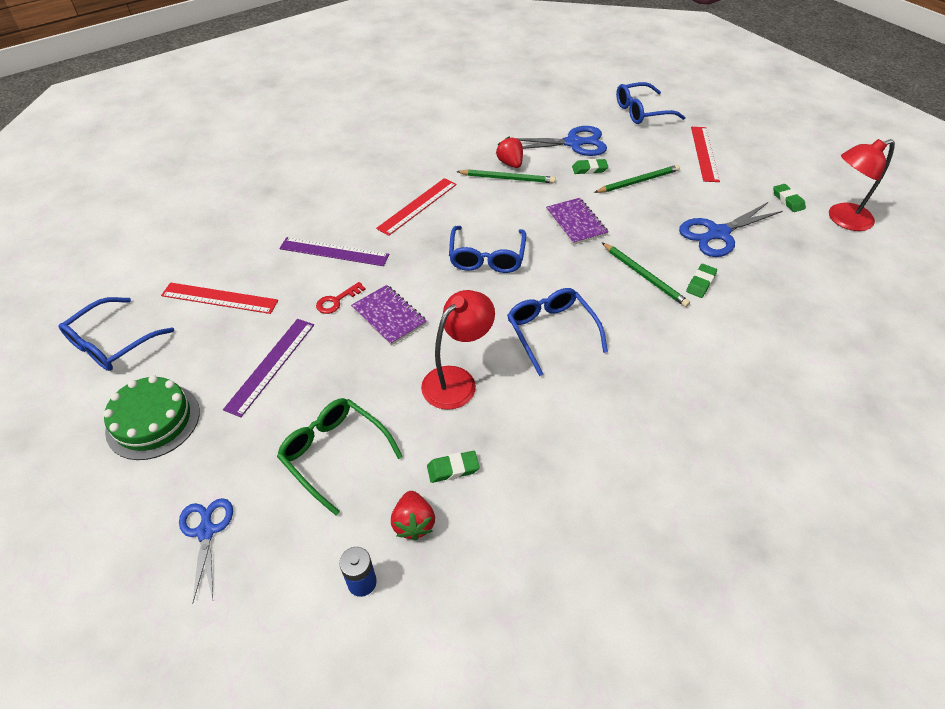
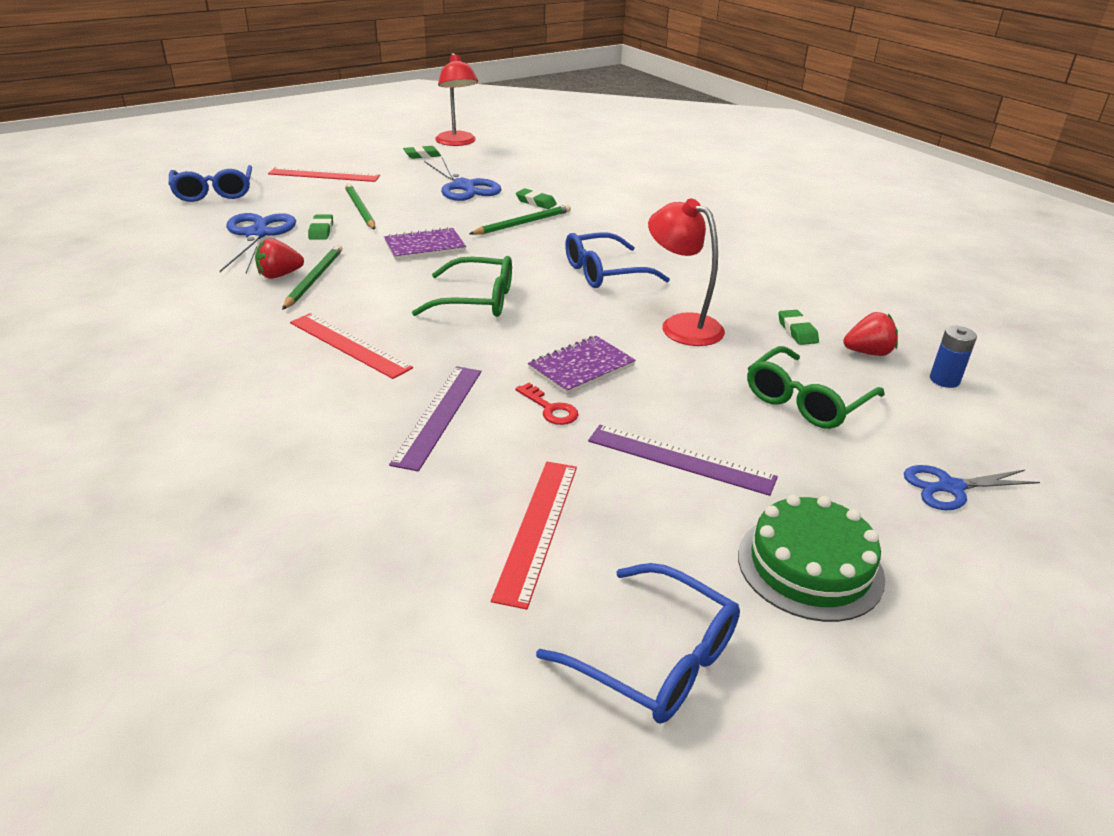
camera: 90 degrees left, 15 degrees down
blue glasses [449,226,526,273] -> green glasses [412,256,512,317]

